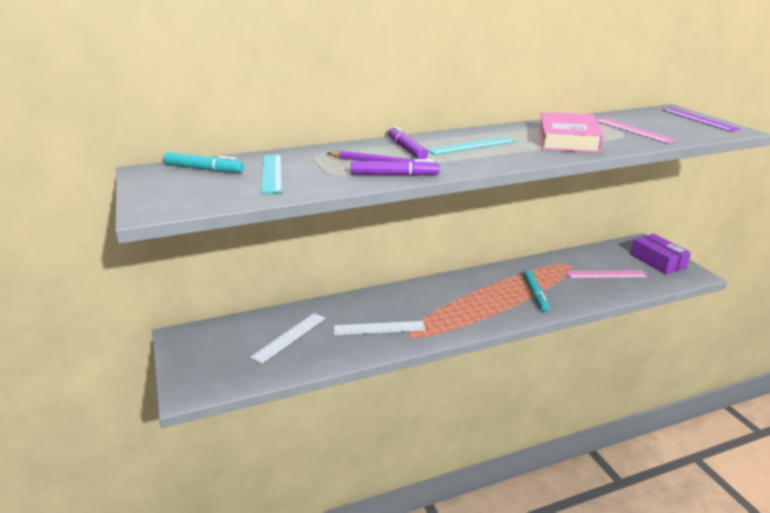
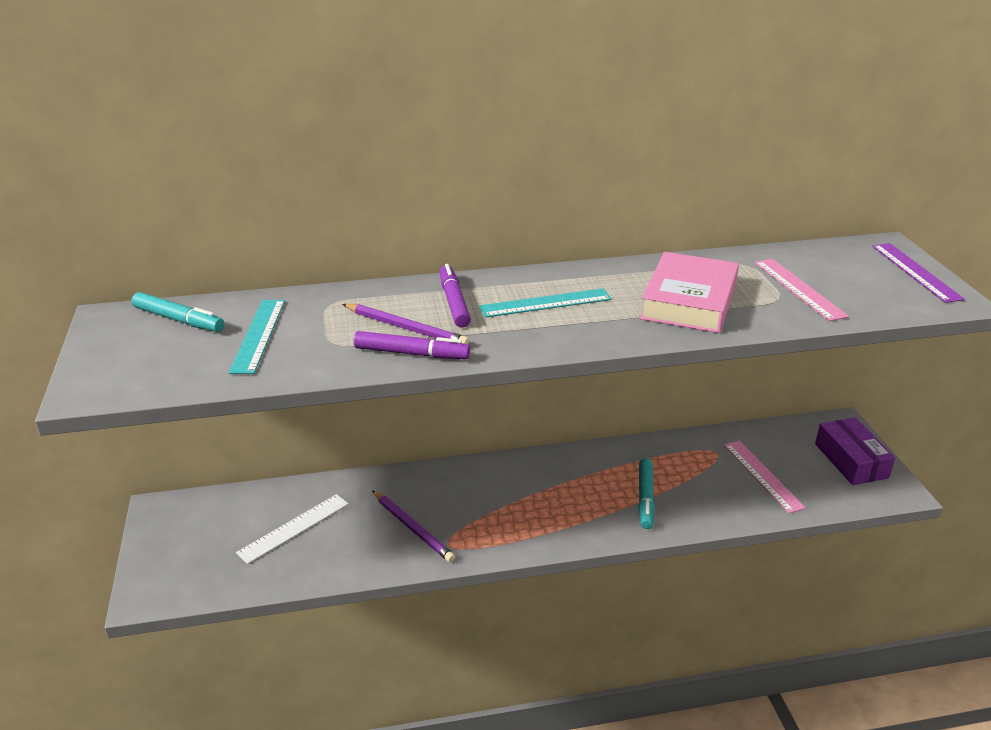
camera: 10 degrees right, 5 degrees up
white ruler [334,321,425,335] -> purple pencil [372,491,455,562]
pink ruler [566,270,648,278] -> pink ruler turned 60 degrees clockwise [724,441,806,513]

